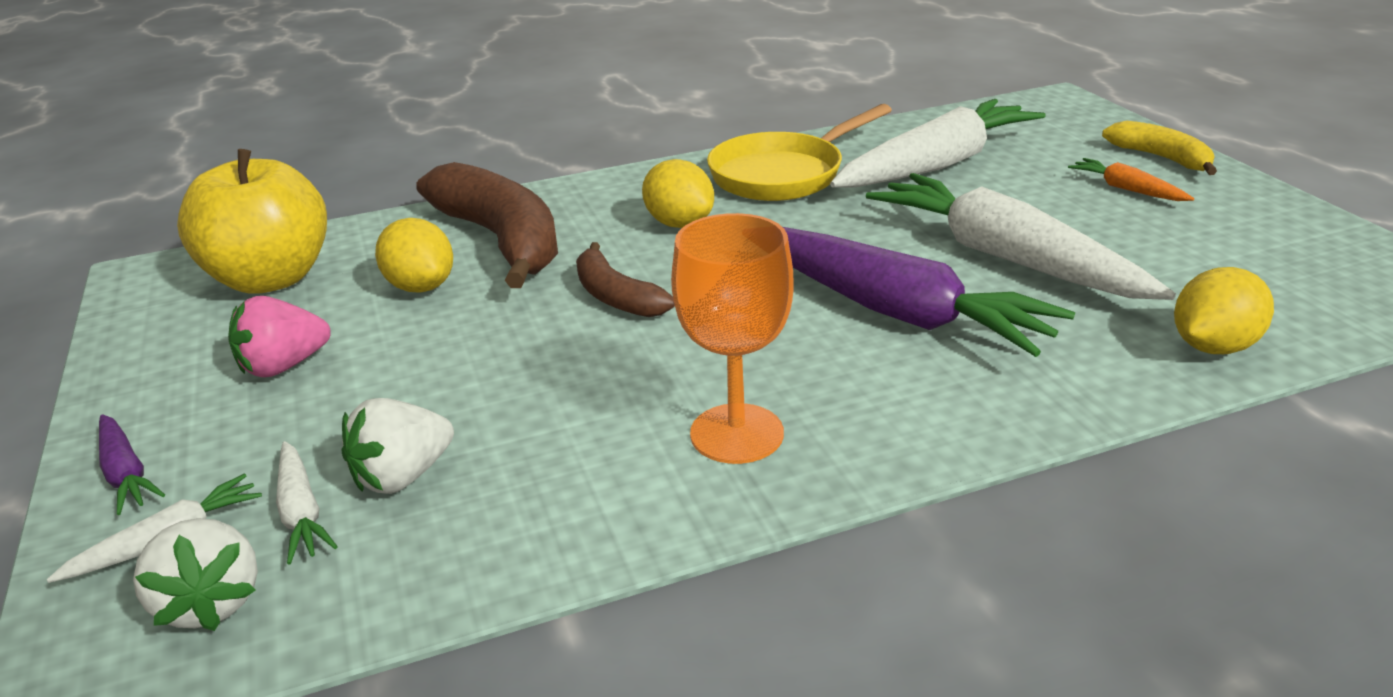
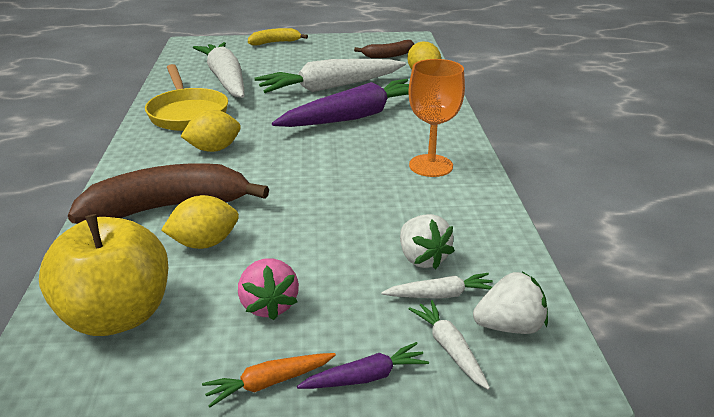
camera: 75 degrees left, 0 degrees up
brown banana [576,242,675,317] -> brown banana moved to [354,40,414,58]
orange carrot [1068,158,1194,201] -> orange carrot moved to [202,353,336,407]

